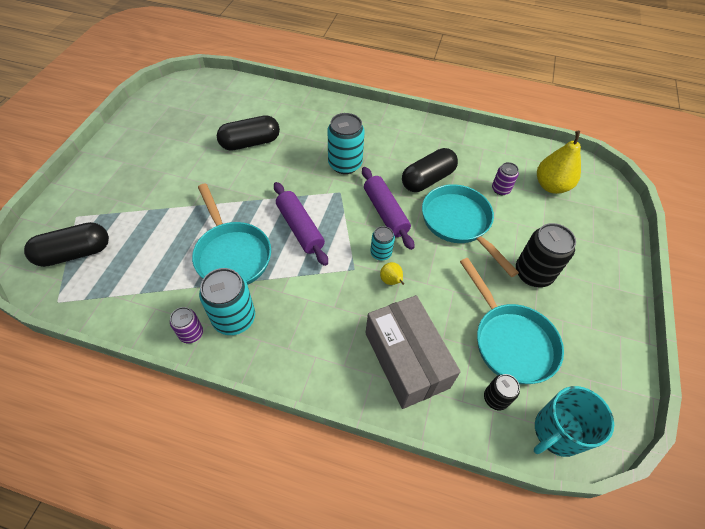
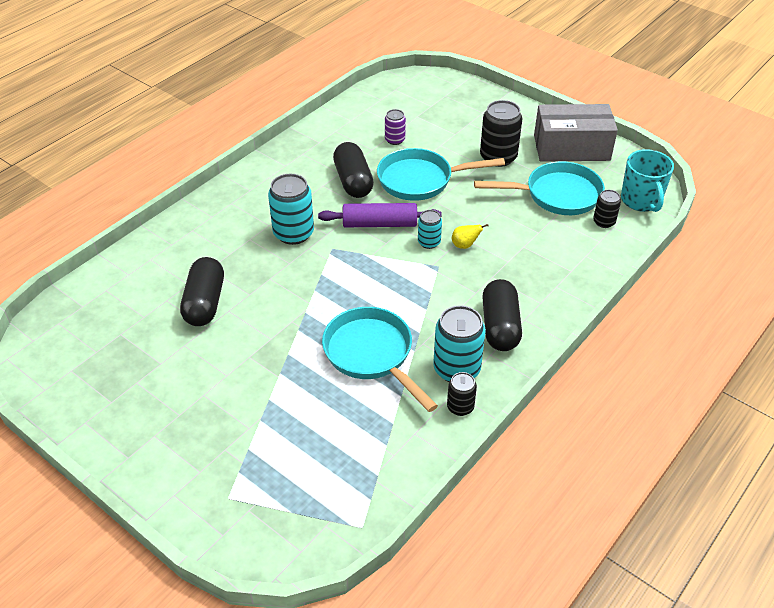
camera: 65 degrees left, 10 degrees down
black capsule [24,222,109,267] -> black capsule moved to [482,279,522,351]
purple can [170,307,203,343] -> black can [447,372,477,416]
turquoise pan [192,183,271,285] -> turquoise pan turned 120 degrees counterclockwise [322,307,438,412]
purple rolling pin [274,182,328,266] -> none
grey box [366,295,461,409] -> grey box moved to [534,104,618,162]
yellow pear [537,131,581,194] -> none

